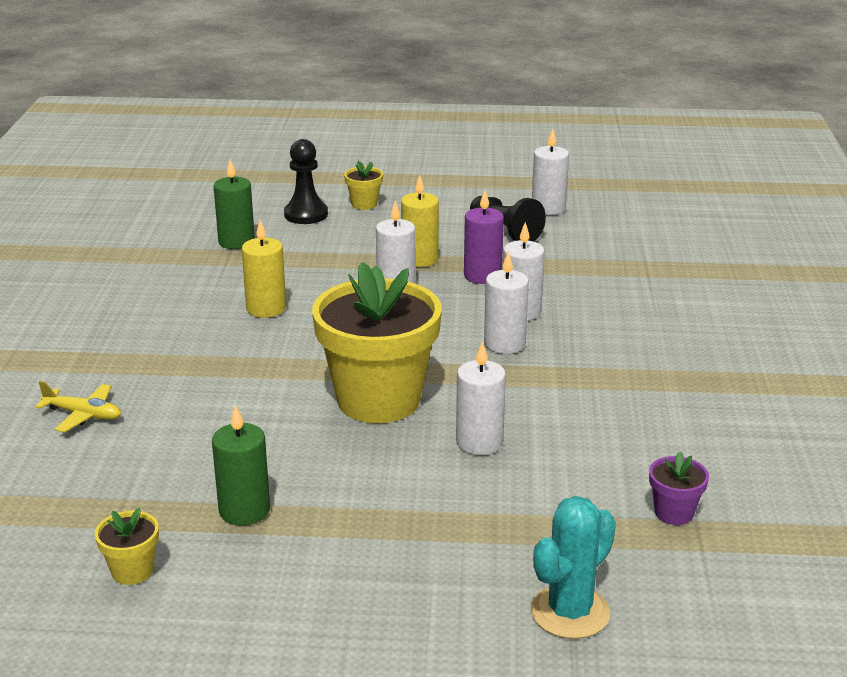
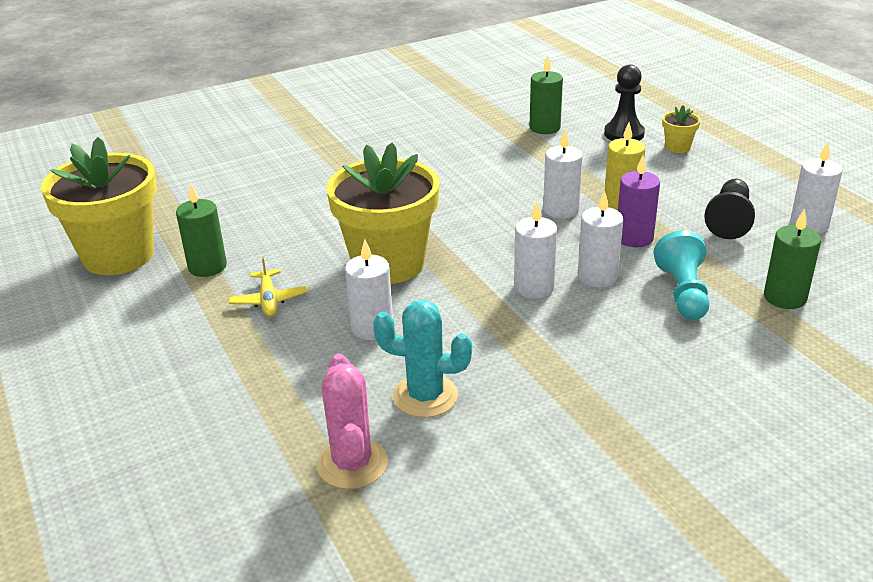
camera: 60 degrees right, 5 degrees up
yellow plane [35,381,121,432] -> yellow plane moved to [228,256,308,317]
yellow flower pot [95,508,159,585] -> yellow flower pot [41,137,157,275], size x2.44
yellow candle [242,220,286,318] -> none
turquoise cactus [531,496,616,639] -> turquoise cactus moved to [373,300,472,418]
purple flower pot [649,451,709,525] -> pink cactus [317,354,388,489]
none -> turquoise pawn [653,231,710,320]
none -> green candle [764,209,821,309]

